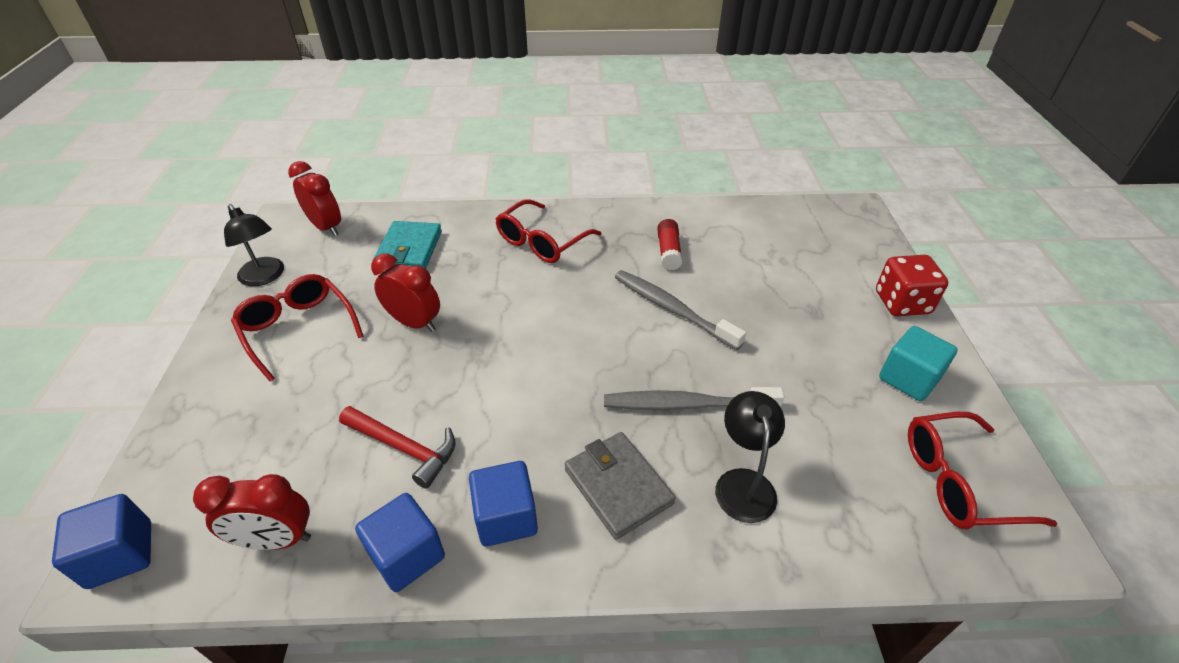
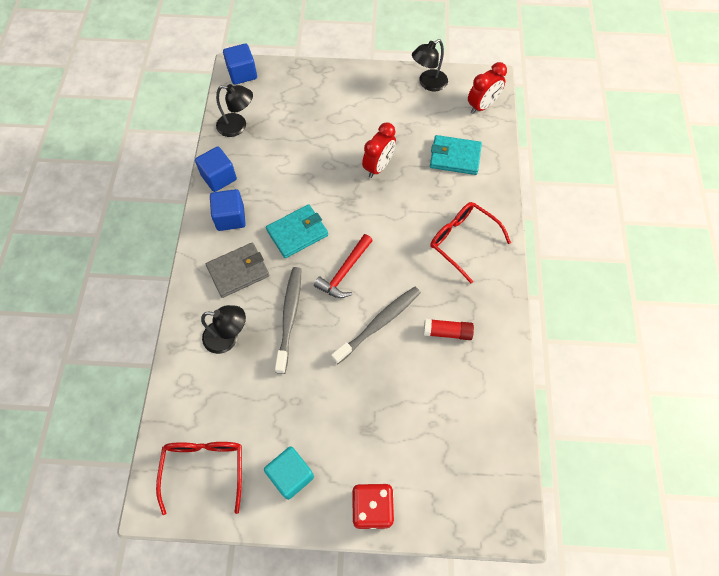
camera: 95 degrees right, 20 degrees up
red clock [193,474,311,550] -> black lamp [216,84,253,137]
red glasses [231,274,364,381] -> none
red hammer [339,406,456,489] -> red hammer moved to [314,234,373,298]
none -> turquoise wallet [266,204,328,258]

